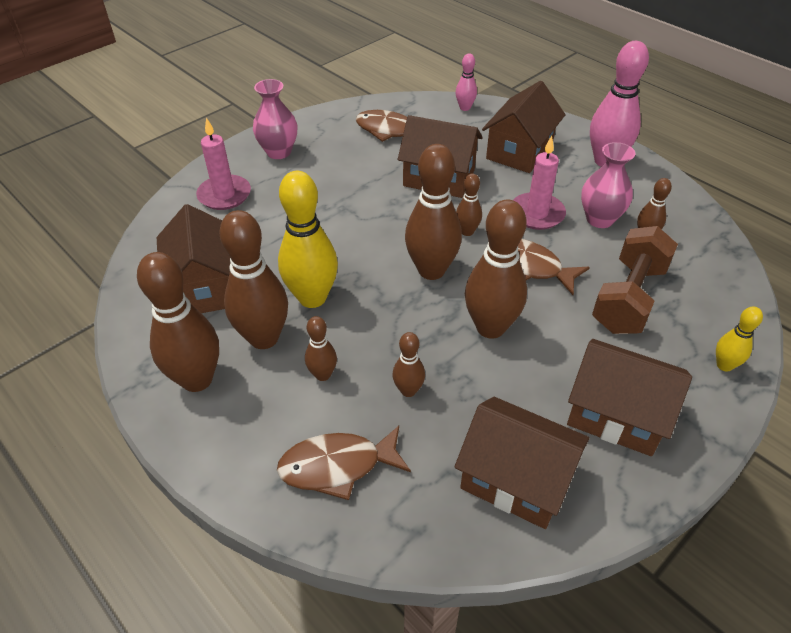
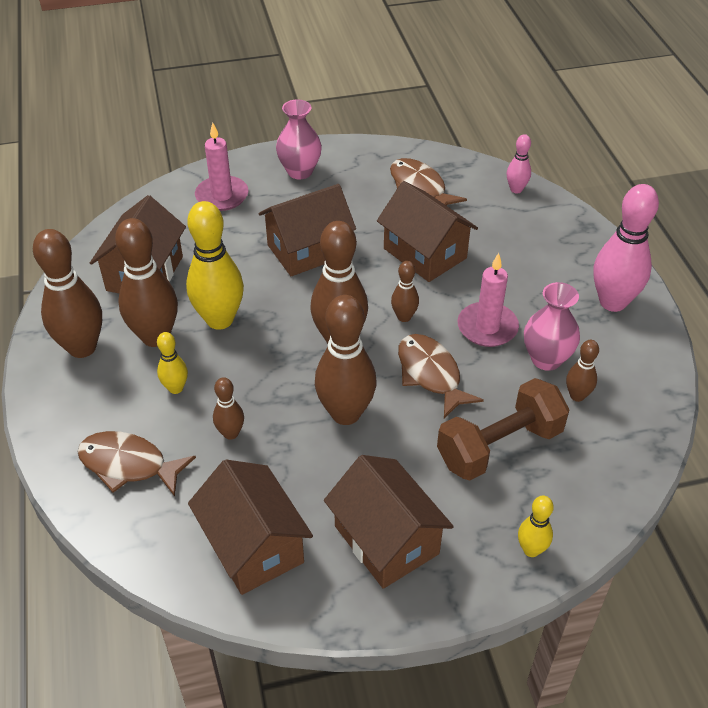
camera: 30 degrees right, 0 degrees up
brown bowling pin [305,316,337,381] -> yellow bowling pin [157,332,188,394]
brown house [482,81,566,173] -> brown house moved to [259,184,356,276]

